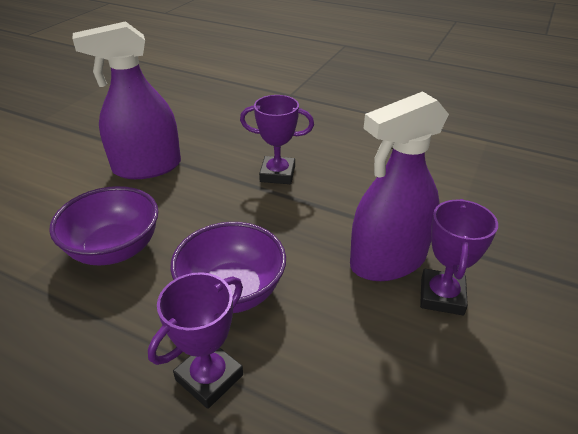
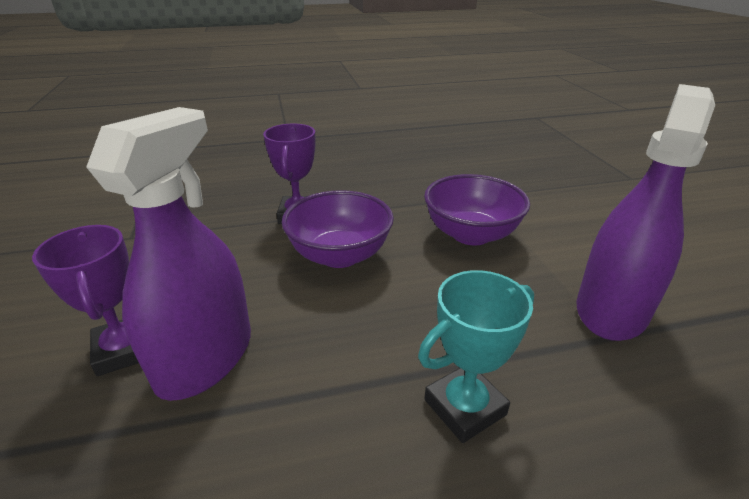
camera: 140 degrees right, 5 degrees down
purple trophy [240,95,314,184] -> turquoise trophy [418,270,534,443]

